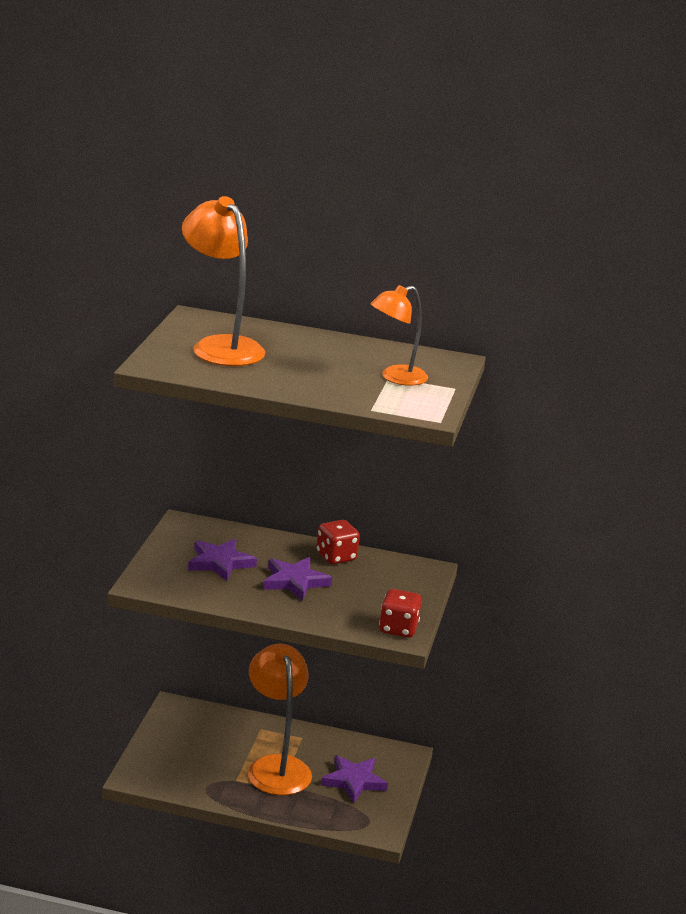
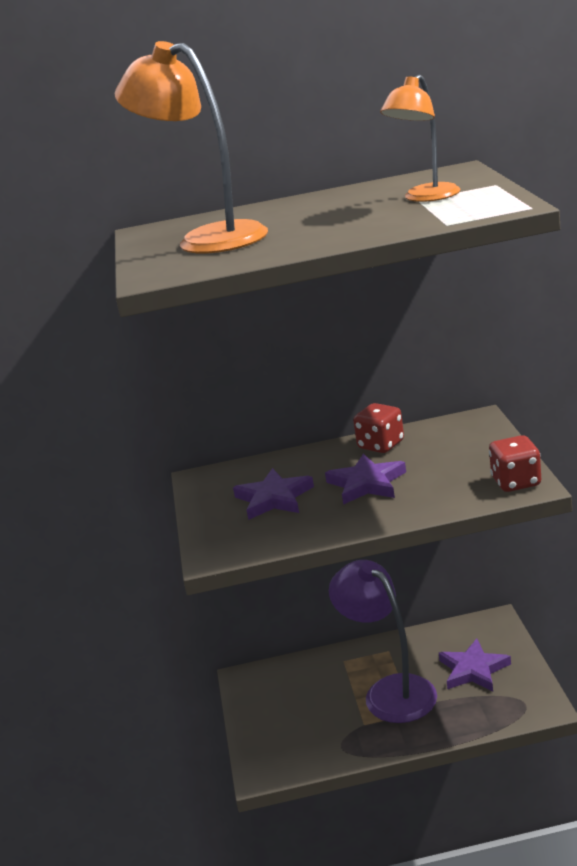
camera: 15 degrees left, 0 degrees up
orange lamp [248,643,312,795] -> purple lamp [329,560,437,723]

